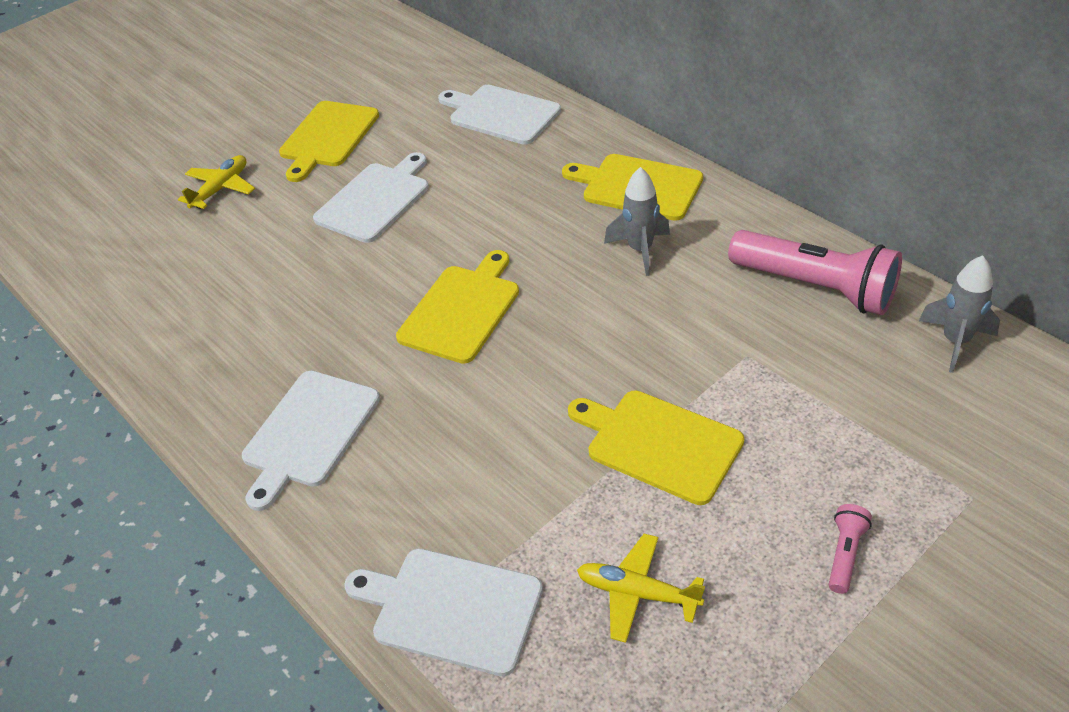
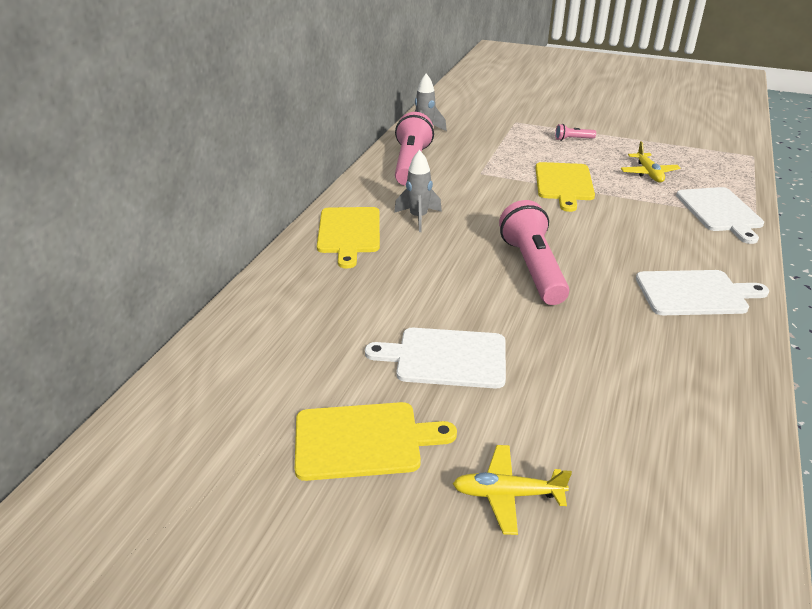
camera: 120 degrees left, 10 degrees down
yellow cutting board [396,250,519,364] -> pink flashlight [499,200,569,305]
white cutting board [438,85,561,145] -> none

